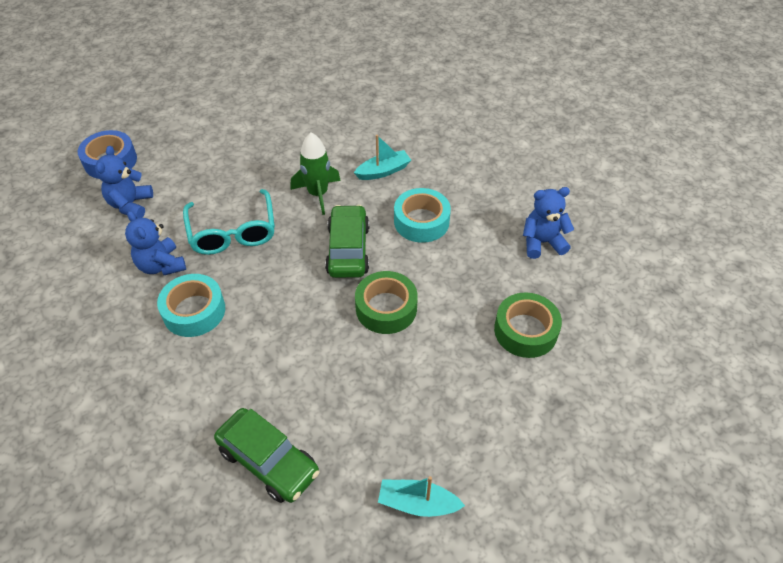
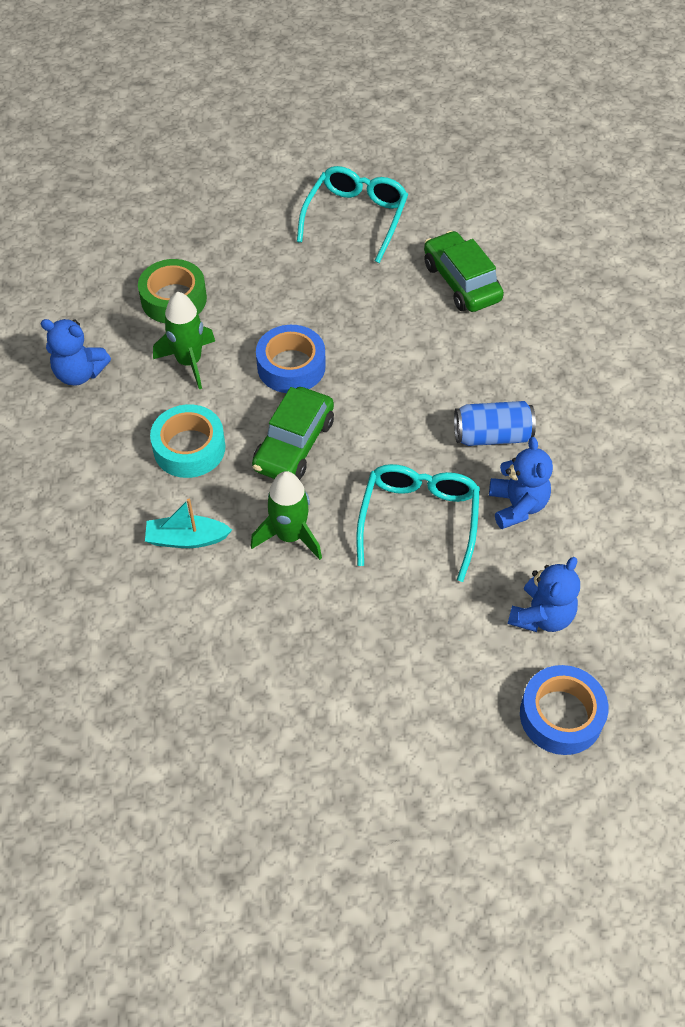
camera: 155 degrees left, 5 degrees up
turquoise tape [157,274,225,337] -> blue can [454,401,536,446]
green tape [355,271,418,334] -> blue tape [256,325,326,393]
turquoise boat [378,476,465,517] -> turquoise glasses [297,166,408,263]
none -> green rocket [153,292,215,389]

